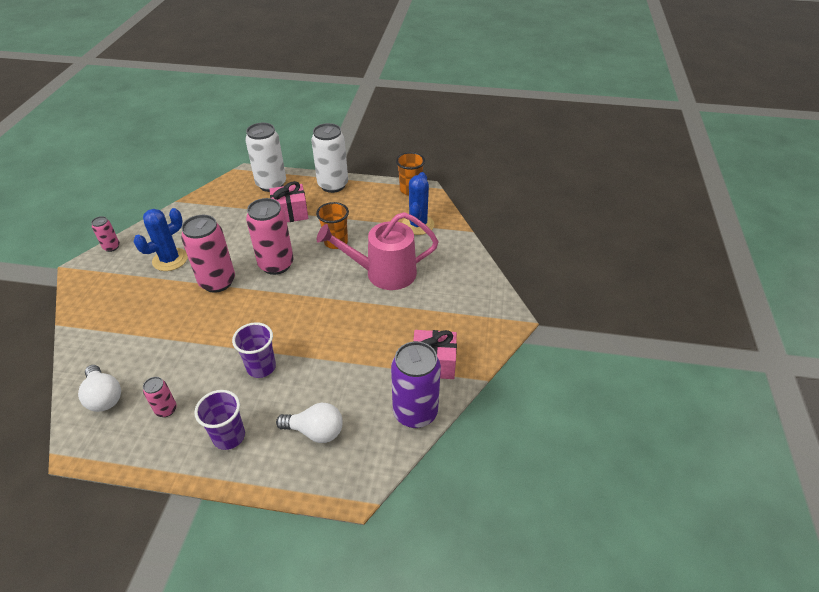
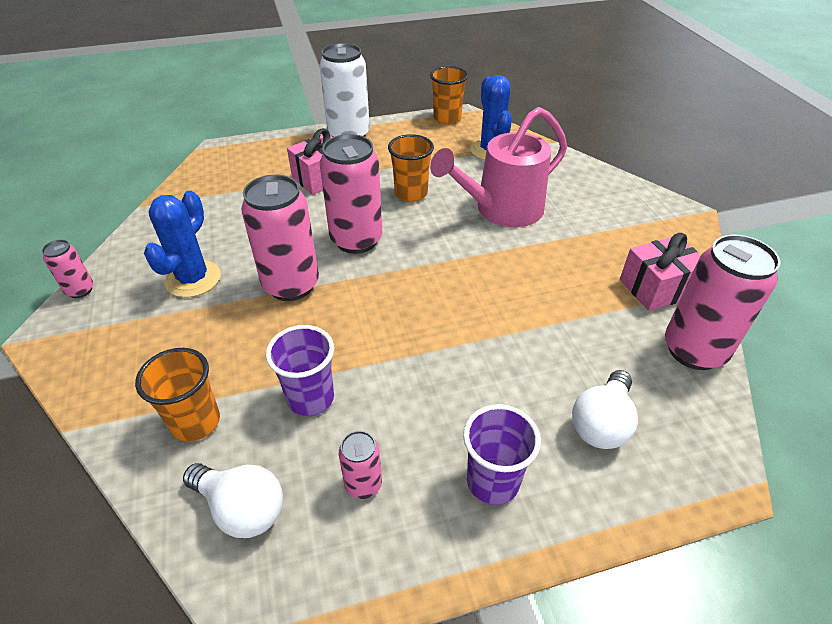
camera: 25 degrees left, 0 degrees up
purple cup [232,322,276,378] -> purple cup moved to [266,325,334,416]
white can [245,123,286,192] -> none
white light bulb [276,403,343,443] -> white light bulb turned 135 degrees clockwise [572,370,638,449]
purple can [391,341,441,428] -> pink can [665,235,780,370]
none -> orange cup [135,348,220,442]

